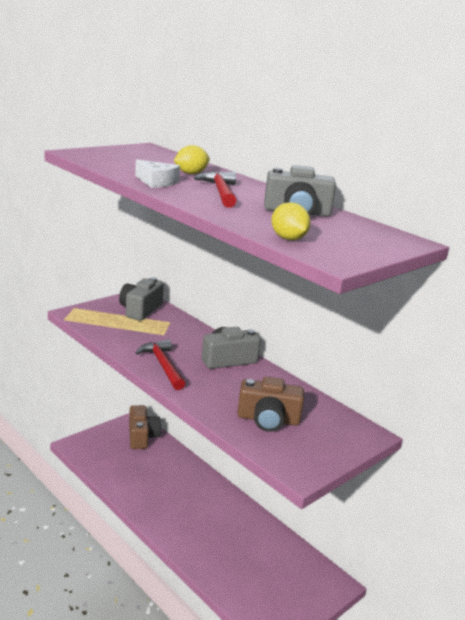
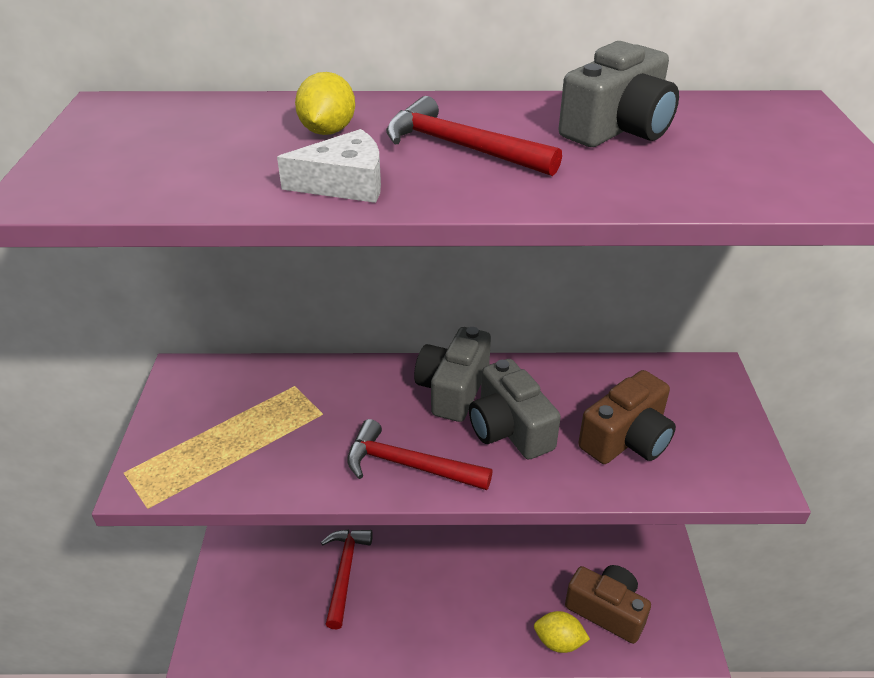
camera: 45 degrees left, 15 degrees up
grey camera [119,277,164,321] -> grey camera moved to [469,359,561,460]
brown camera [129,405,161,449] -> brown camera moved to [565,565,651,644]
yellow lemon [271,202,311,240] -> yellow lemon moved to [534,611,590,653]
none -> red hammer [321,530,373,629]

